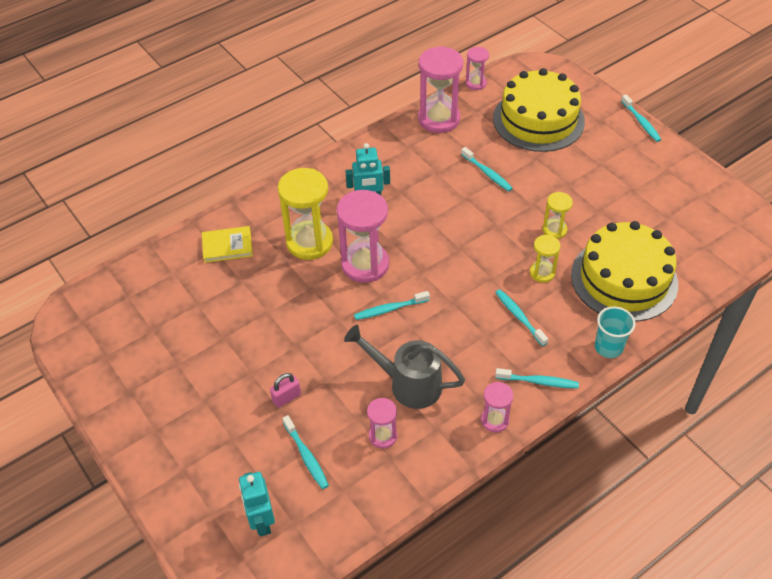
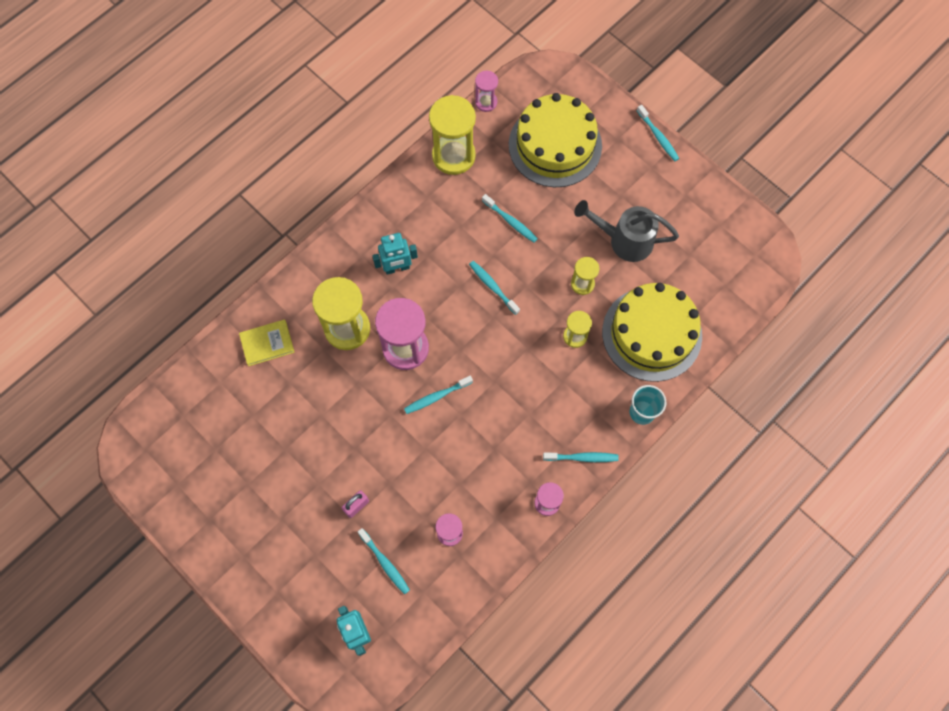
camera: 10 degrees left, 20 degrees up
grey watering can [344,325,465,409] -> grey watering can moved to [574,200,679,262]
pink hourglass [418,46,463,133] -> yellow hourglass [429,95,476,175]
turquoise toothbrush [495,289,548,346] -> turquoise toothbrush moved to [469,261,520,315]

